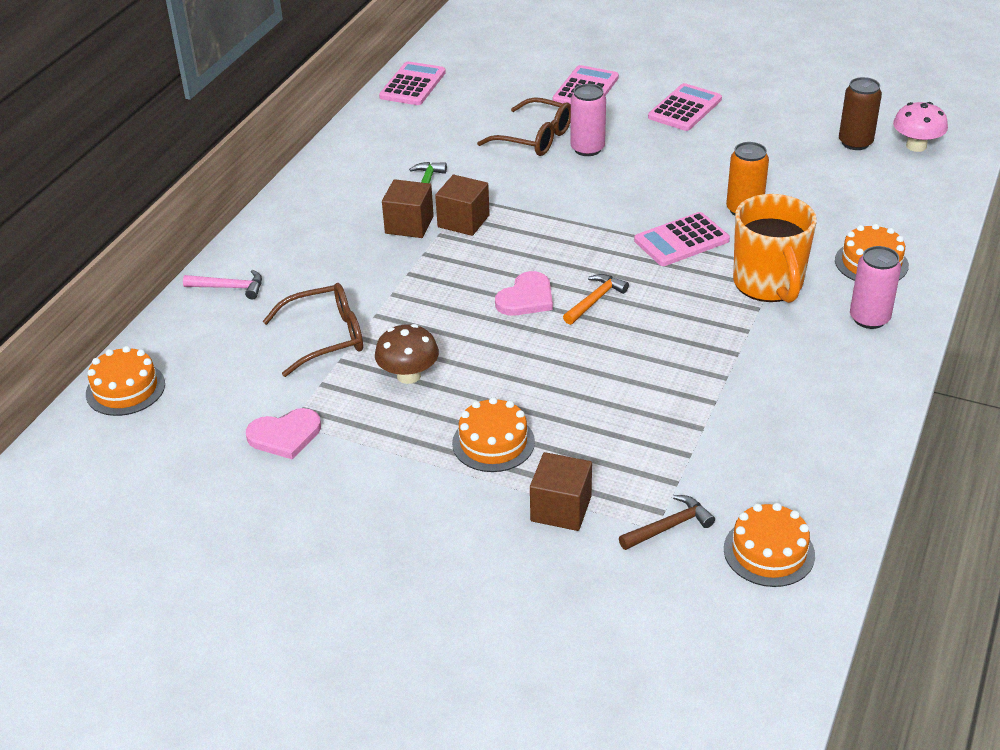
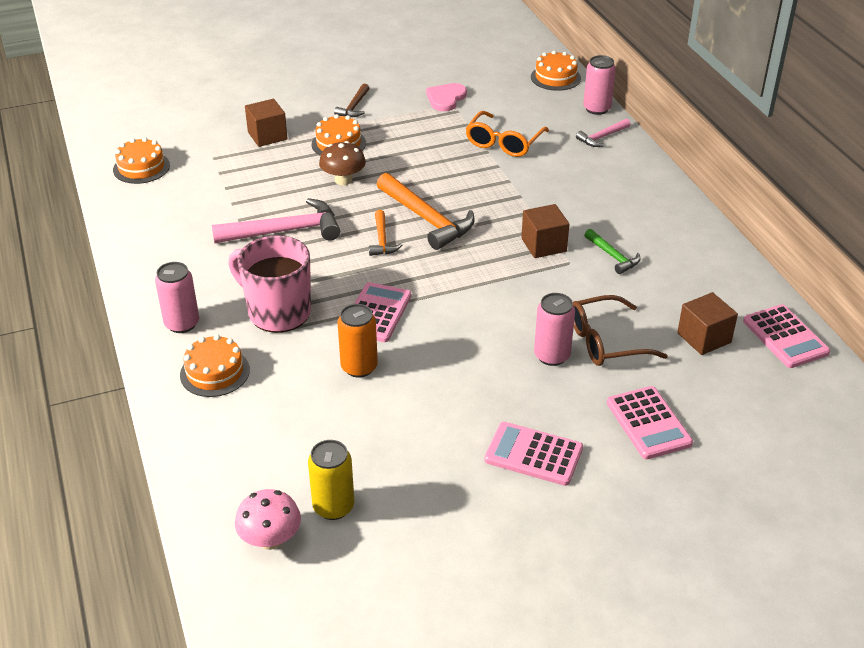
camera: 135 degrees right, 0 degrees up
brown glasses [263,283,363,377] -> orange glasses [466,111,549,157]
brown mushroom [375,324,439,384] -> brown mushroom moved to [319,141,366,185]
brown cube [382,179,434,238] -> brown cube moved to [677,292,738,355]
pink heart [495,271,553,316] -> orange hammer [377,173,475,250]
brown hammer [619,495,715,550] -> brown hammer moved to [334,84,369,117]
pink calculator [648,83,722,131] -> pink calculator turned 120 degrees clockwise [484,422,583,486]
orange mug [733,194,817,303] -> pink mug [228,235,311,333]
brown can [839,77,882,150] -> yellow can [308,440,354,520]
none -> pink hammer [212,198,340,243]
none -> pink can [583,55,616,115]

